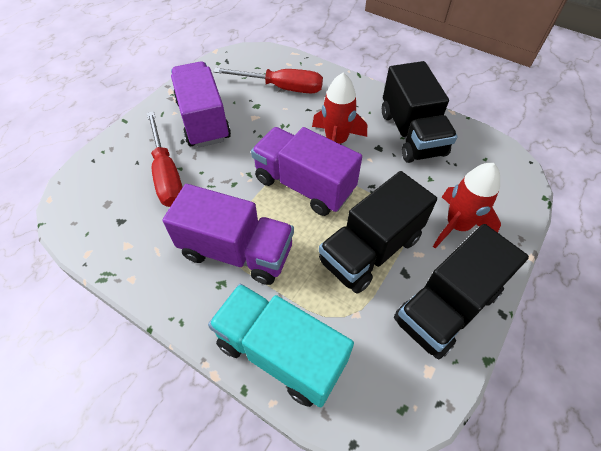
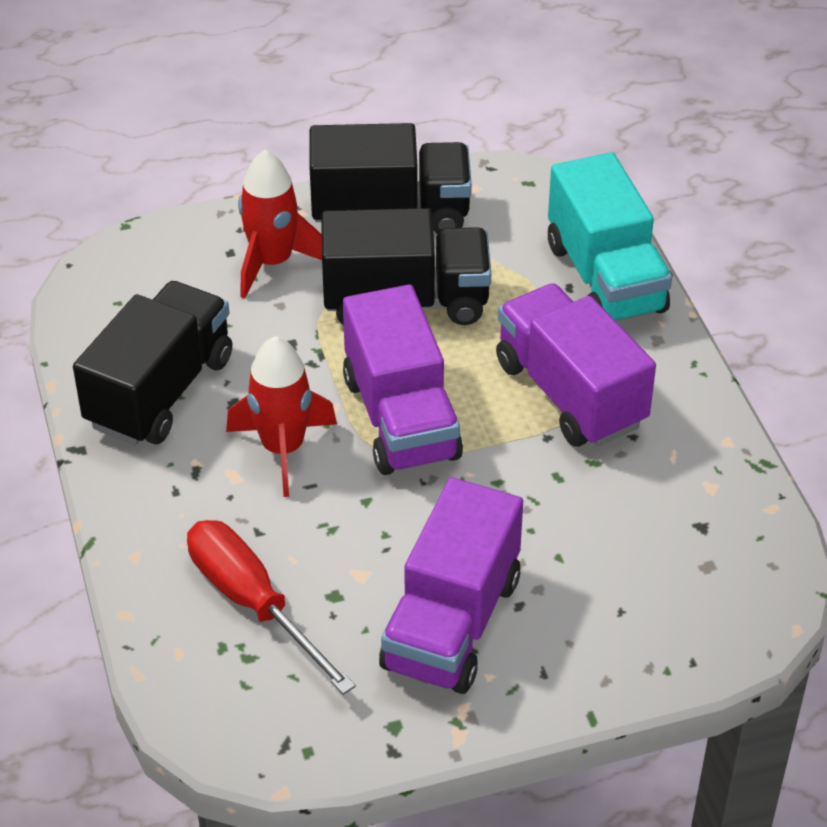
camera: 140 degrees left, 10 degrees down
red screwdriver [147,111,183,207] -> none

